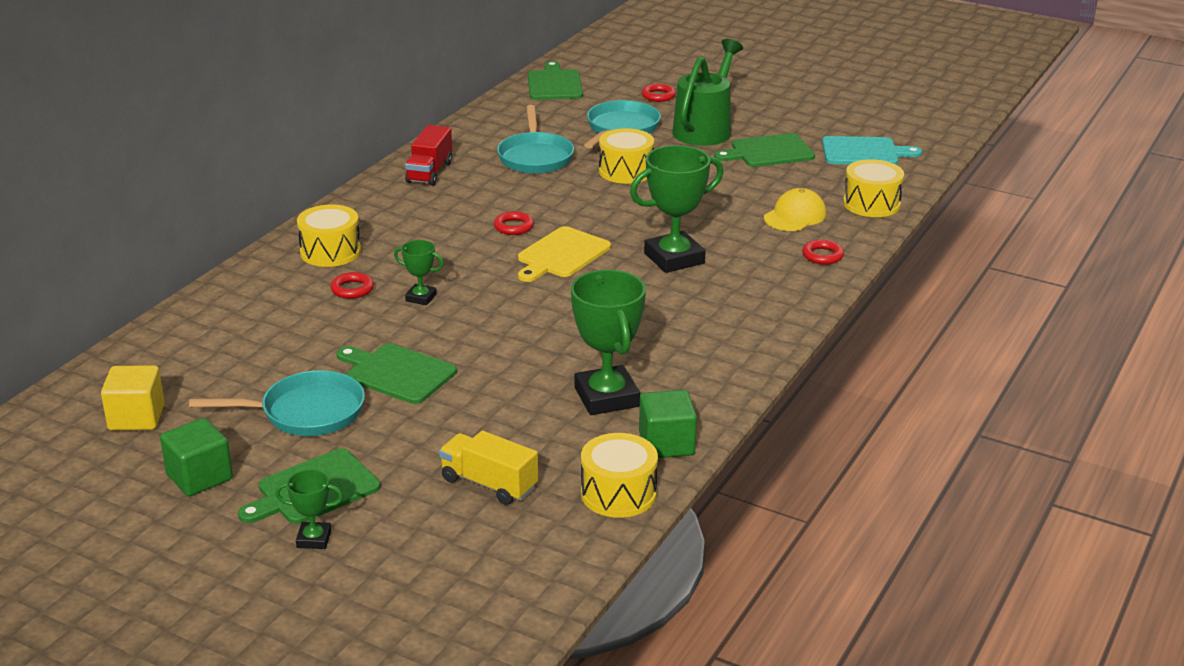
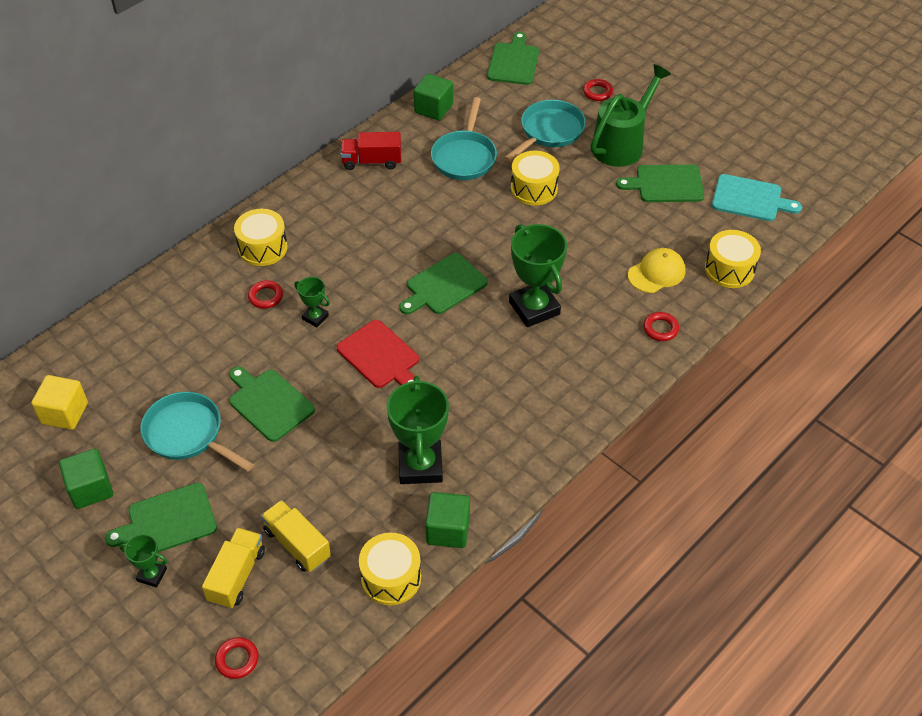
camera: 15 degrees right, 20 degrees up
turquoise pan [189,370,365,436] -> turquoise pan turned 150 degrees counterclockwise [141,392,254,471]
red truck [405,125,452,186] -> red truck turned 60 degrees clockwise [341,132,401,170]
red ring [494,211,534,235] -> red ring moved to [215,637,259,679]
yellow cutting board [518,226,611,282] -> green cutting board [399,253,488,315]
green trophy [630,145,723,273] -> green trophy turned 75 degrees clockwise [509,224,567,327]
none -> yellow truck [202,527,265,609]
none -> red cutting board [337,320,419,388]
none -> green cube [414,74,453,121]

